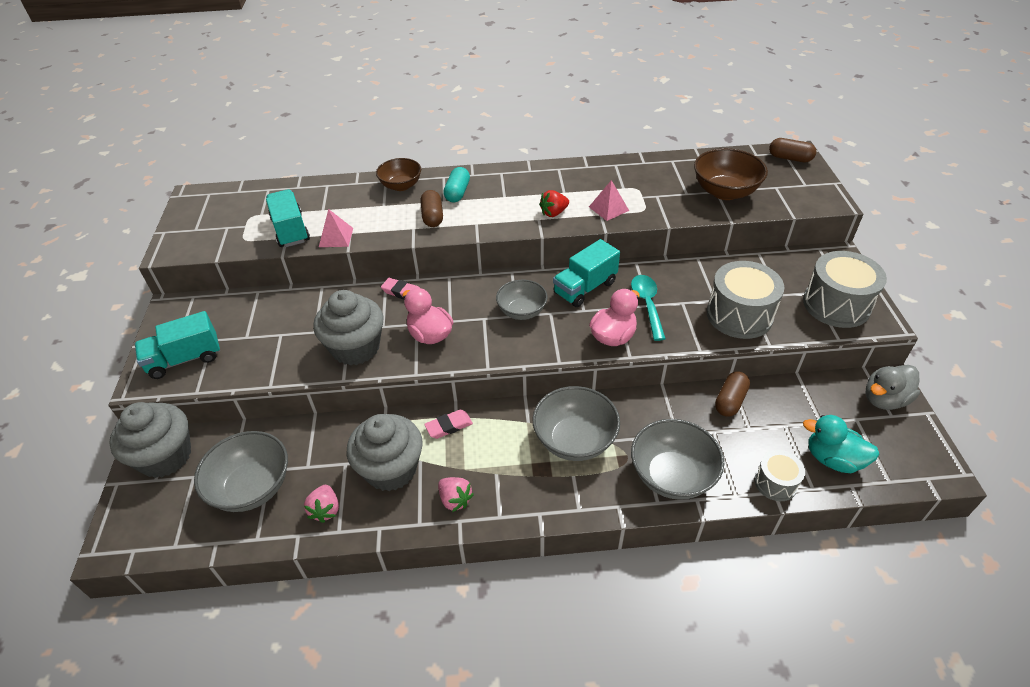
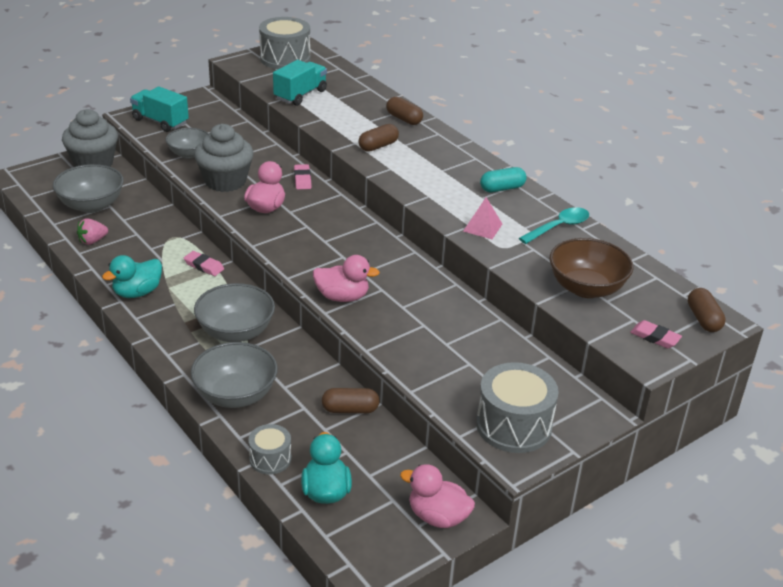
camera: 55 degrees right, 10 degrees down
pink pyramid [319,209,353,247] -> none
grey cupcake [347,414,423,491] -> none
brown bowl [376,158,421,191] -> brown capsule [386,97,423,125]
pink strawberry [438,477,474,512] -> turquoise duck [102,255,162,298]
turquoise capsule [443,167,470,203] -> turquoise capsule moved to [480,167,526,192]
grey bowl [496,280,548,320] -> grey bowl moved to [166,128,208,159]
red strawberry [539,190,569,217] -> none
turquoise truck [553,239,620,307] -> none
turquoise spoon [631,275,666,341] -> turquoise spoon moved to [519,207,589,244]
grey drum [707,261,784,339] -> grey drum moved to [259,17,310,69]
grey duck [866,365,920,410] -> pink duck [400,464,475,528]
none -> pink eraser [630,320,682,348]

